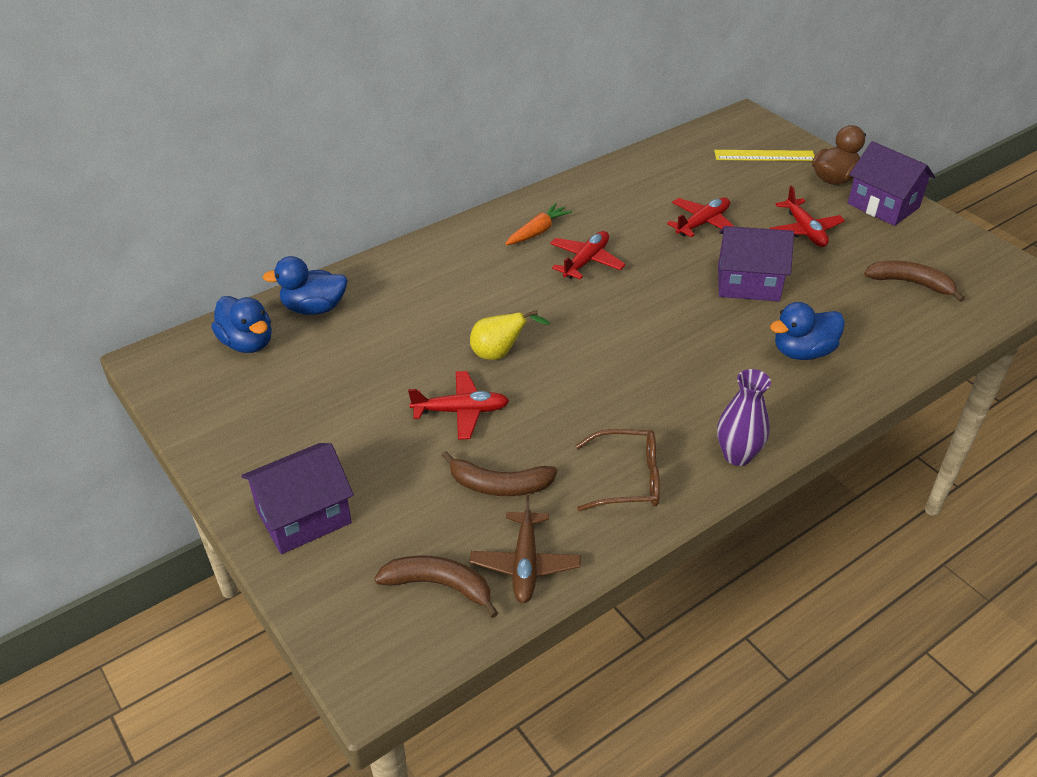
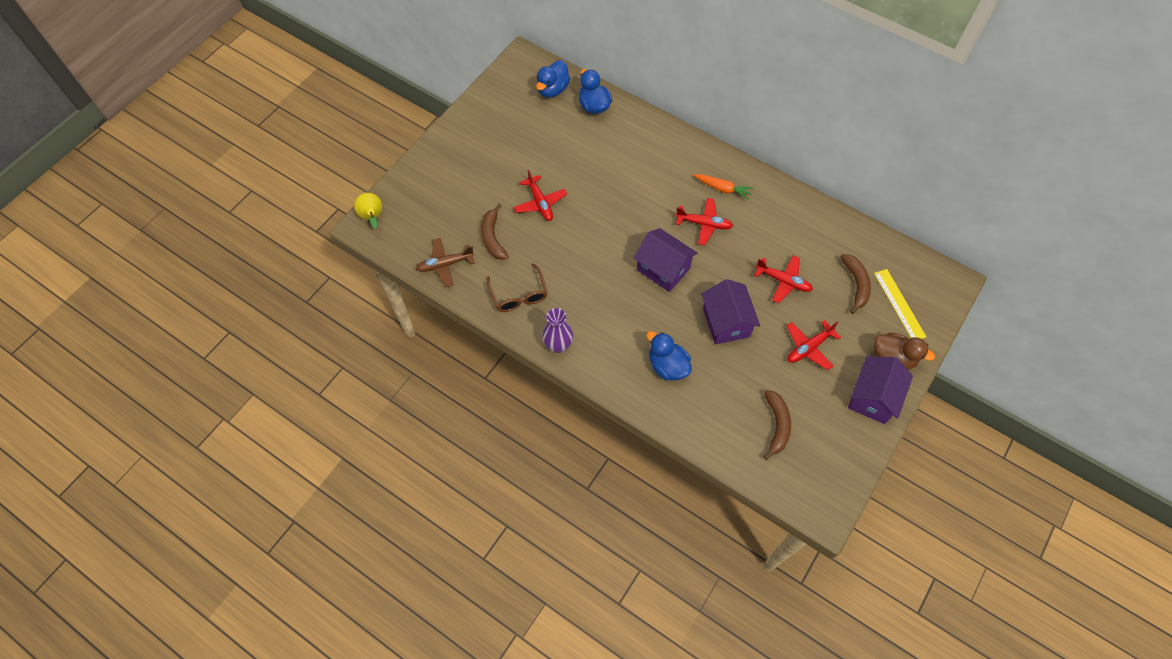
camera: 70 degrees right, 20 degrees up
purple house [241,443,354,554] -> purple house moved to [634,228,698,292]
brown banana [374,556,498,618] -> brown banana moved to [840,254,871,314]
yellow pear [470,310,550,360] -> yellow pear moved to [354,193,382,229]

